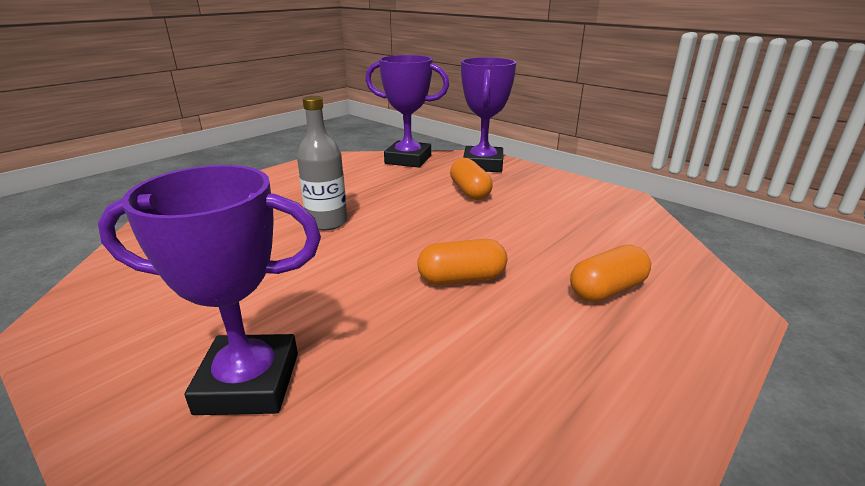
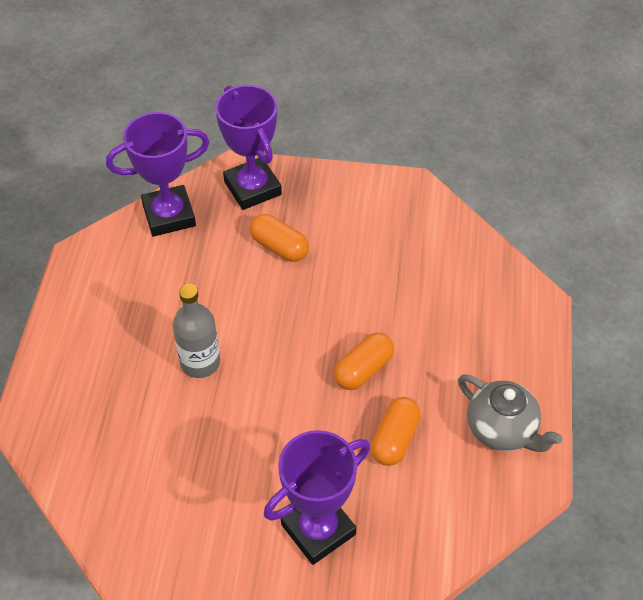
camera: 35 degrees left, 25 degrees up
orange capsule [570,245,651,302] -> orange capsule moved to [371,397,421,466]
none -> grey teapot [458,374,563,452]

